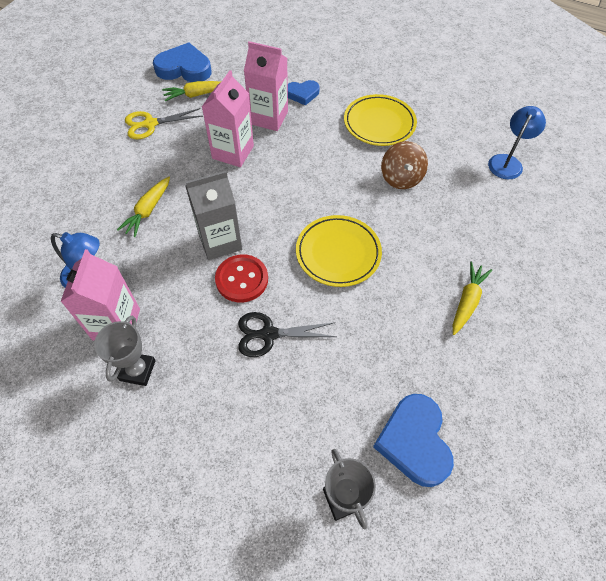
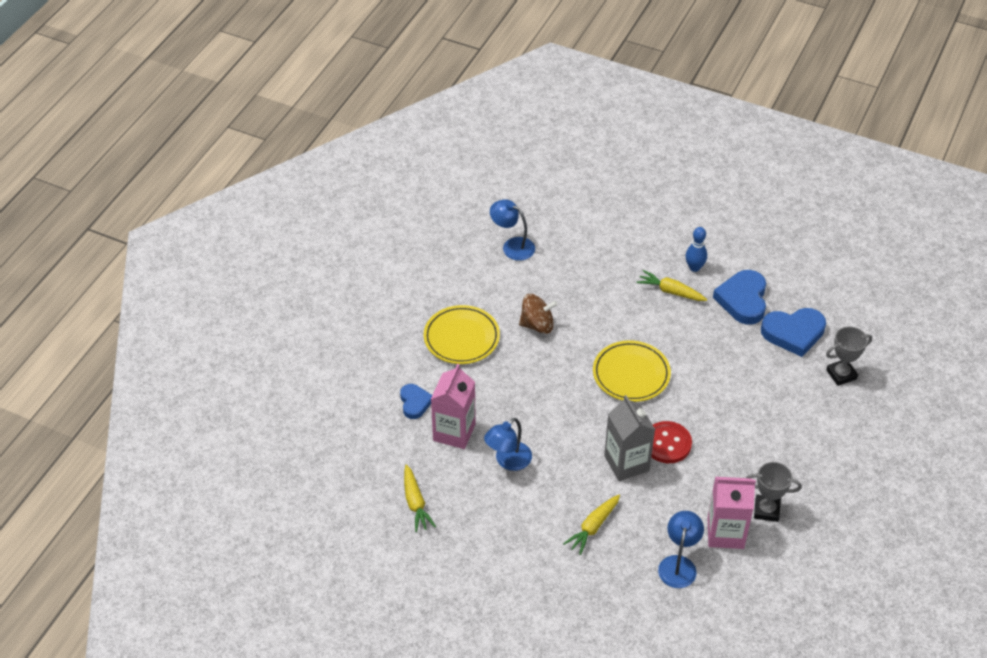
camera: 90 degrees left, 10 degrees down
yellow carrot [117,177,170,237] -> yellow carrot turned 105 degrees clockwise [563,495,620,555]
yellow scissors [125,108,203,139] -> none
blue heart [153,42,212,82] -> blue heart moved to [713,270,766,325]
pink carton [202,70,254,167] -> blue lamp [484,418,532,471]
black scissors [238,312,336,357] -> none
none -> blue bowling pin [685,227,707,272]

